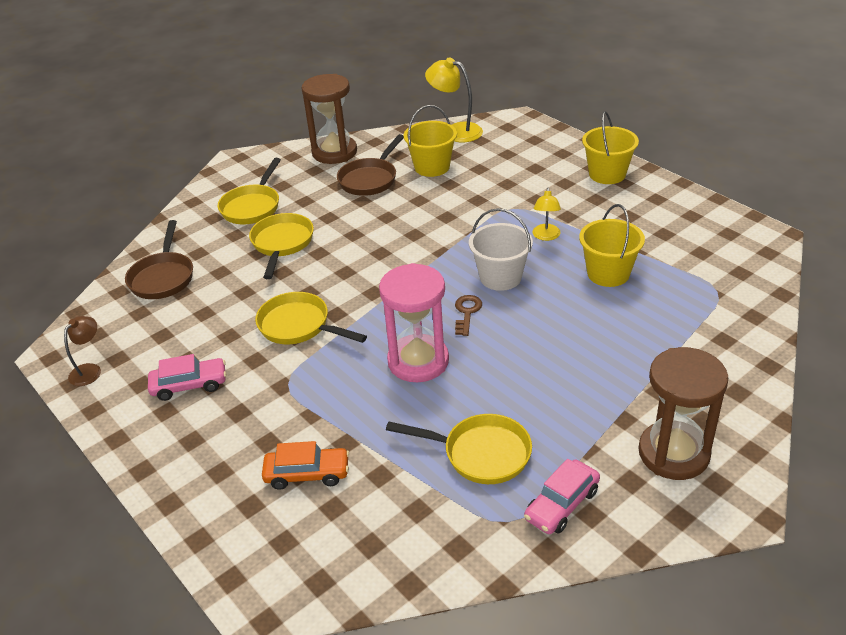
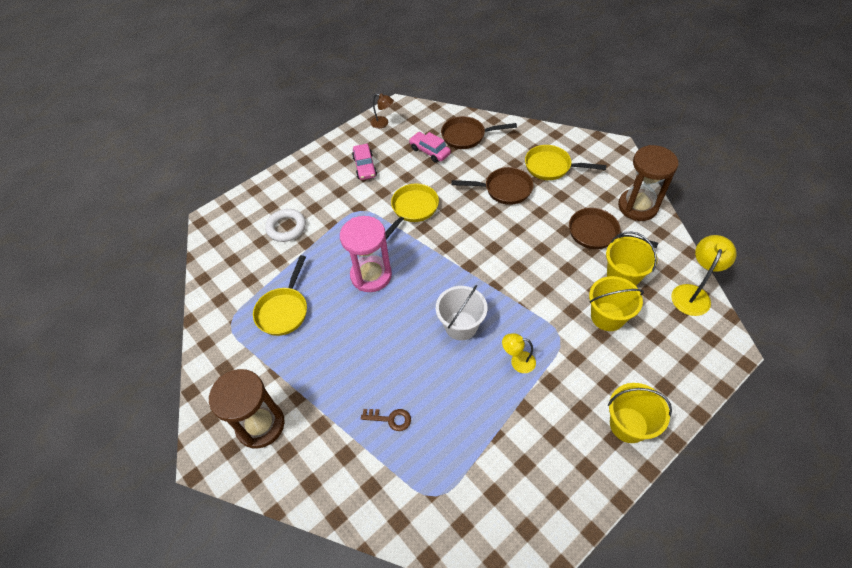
camera: 90 degrees right, 15 degrees up
yellow pan [249,213,314,279] -> brown pan [452,167,533,205]
orange car [262,441,349,490] -> white ring [265,209,306,242]
brown key [455,295,482,336] -> brown key moved to [361,409,411,431]
pink car [524,459,600,534] -> pink car moved to [409,132,451,163]
yellow bucket [579,204,645,287] -> yellow bucket moved to [589,276,644,331]

